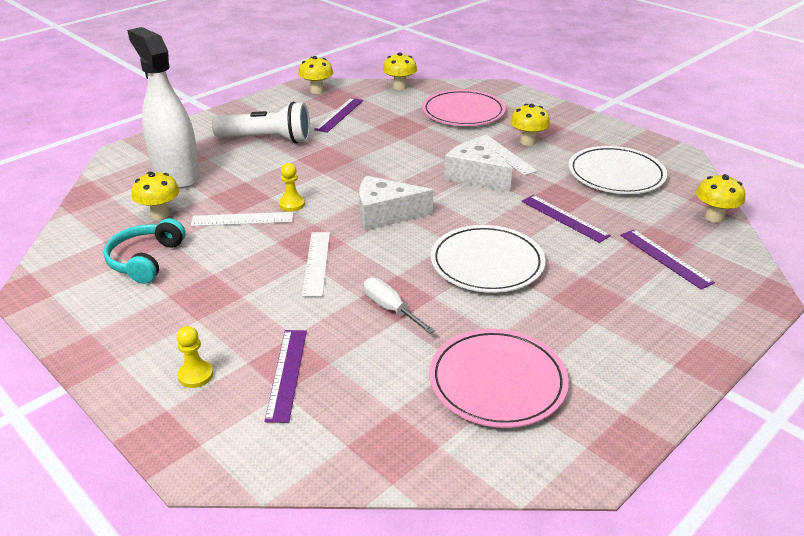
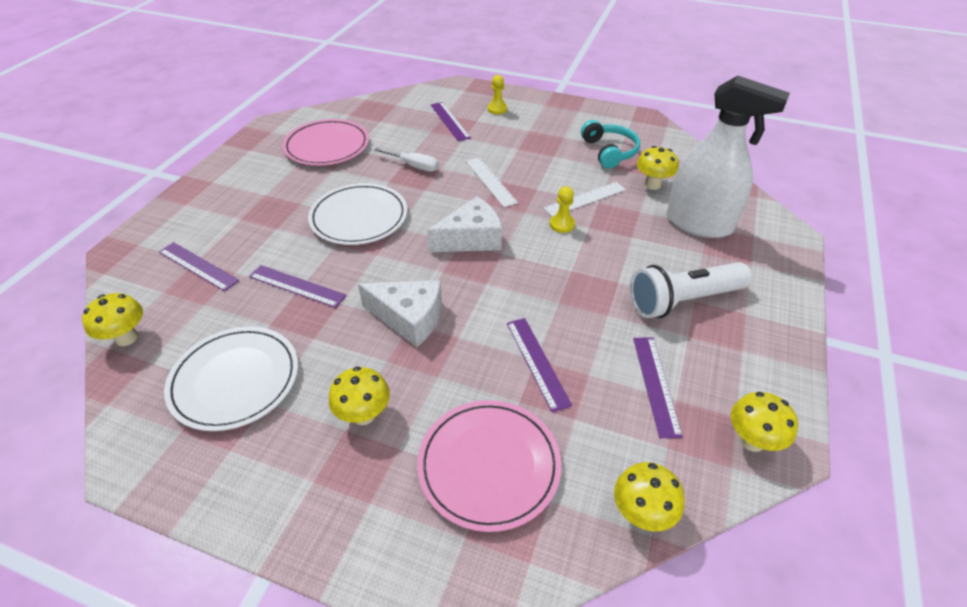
camera: 155 degrees right, 10 degrees up
white ruler [474,135,537,176] -> none
none -> purple ruler [507,318,572,412]

